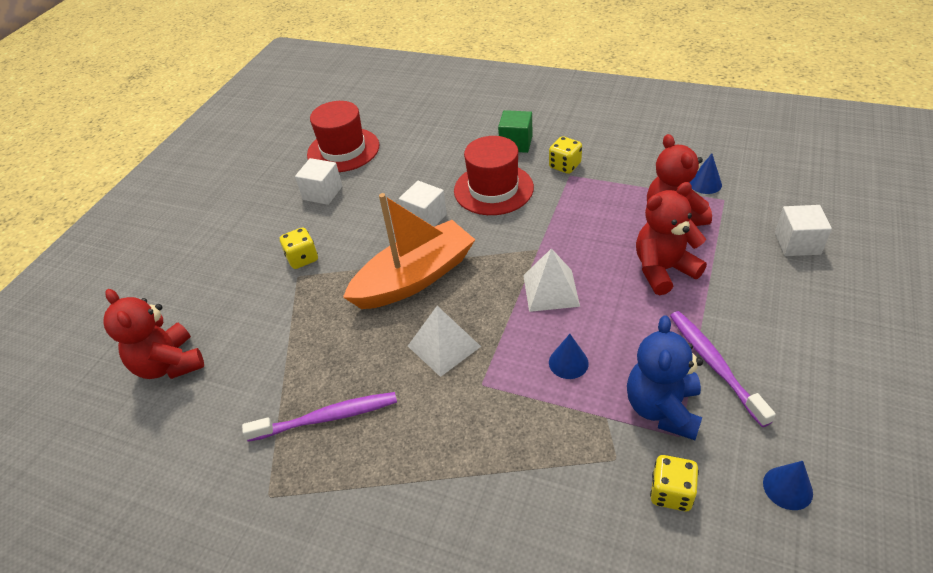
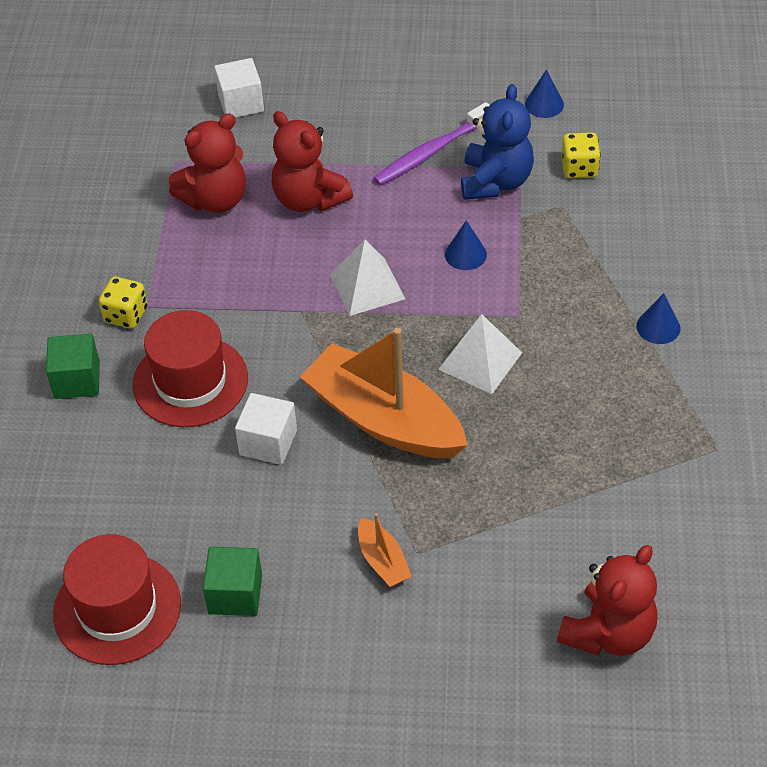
camera: 110 degrees left, 5 degrees up
purple toothbrush [242,392,397,442] -> none
yellow dice [280,227,318,269] -> orange boat [358,513,412,587]
white cube [295,158,342,205] -> green cube [203,547,262,616]
blue teddy bear [627,315,703,440] -> blue teddy bear turned 75 degrees counterclockwise [461,84,534,200]
blue cone [689,154,722,194] -> blue cone moved to [636,293,681,344]

